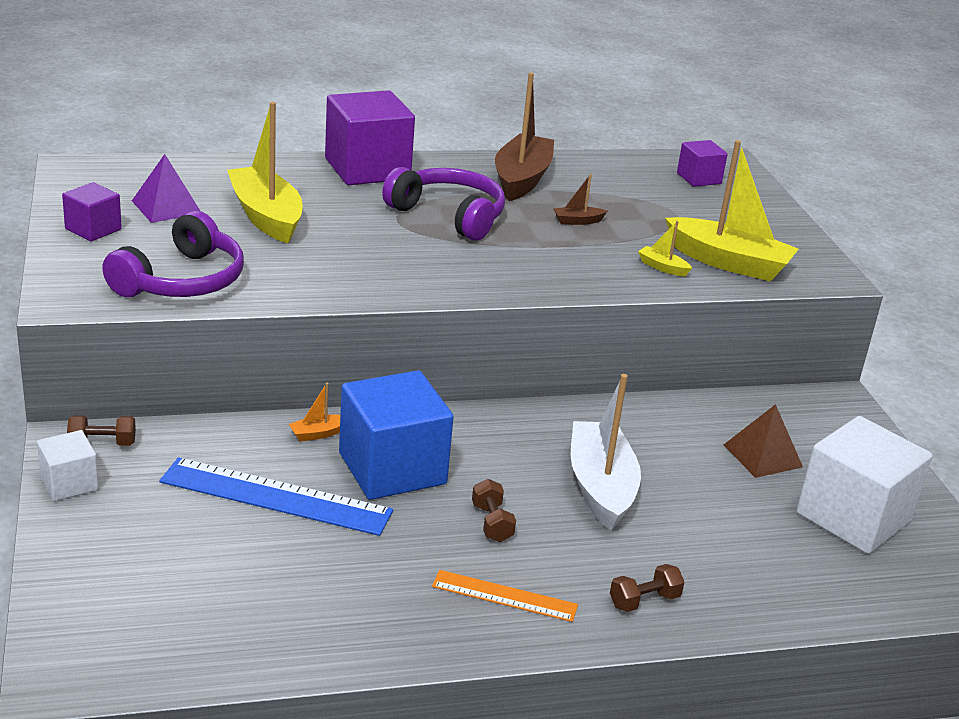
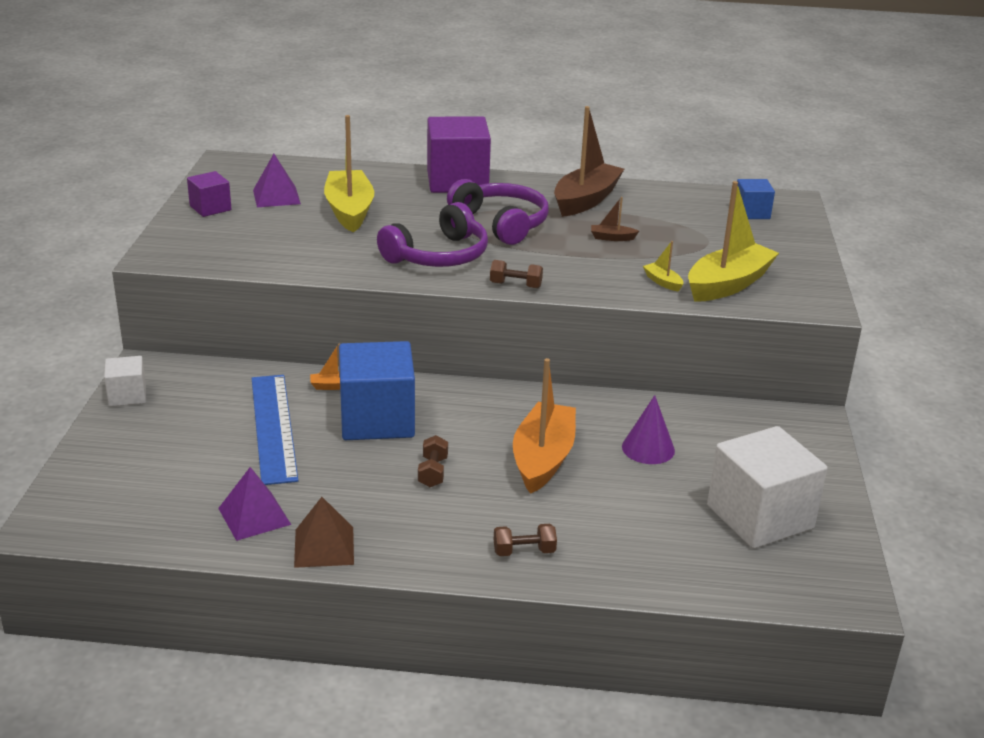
camera: 20 degrees right, 0 degrees up
brown dumbbell [67,415,136,446] -> brown dumbbell moved to [490,260,543,288]
purple headphones [102,211,244,297] -> purple headphones moved to [377,202,488,267]
blue ruler [160,457,393,536] -> blue ruler turned 45 degrees clockwise [252,375,298,485]
orange ruler [432,570,578,622] -> none
white boat [571,374,641,531] -> orange boat [513,358,576,494]
yellow boat [665,140,799,281] -> yellow boat turned 90 degrees counterclockwise [688,181,779,302]
purple cube [677,140,728,187] -> blue cube [737,179,775,219]
brown pyramid [724,404,803,478] -> brown pyramid moved to [294,497,354,568]
none -> purple pyramid [218,467,291,541]
none -> purple cone [622,395,675,464]

